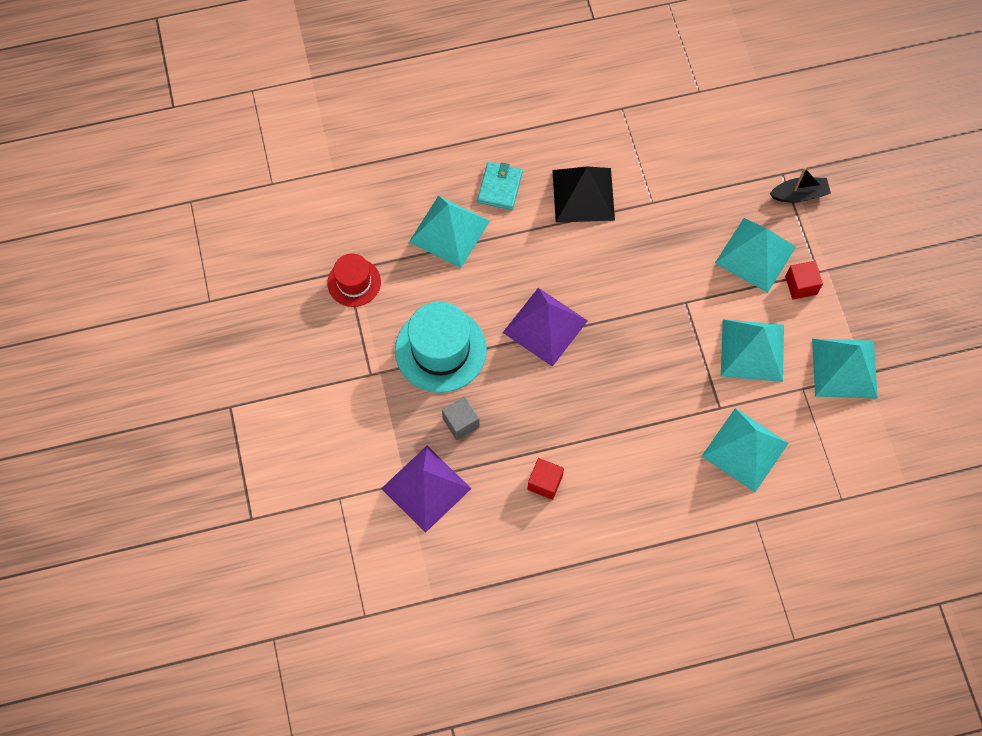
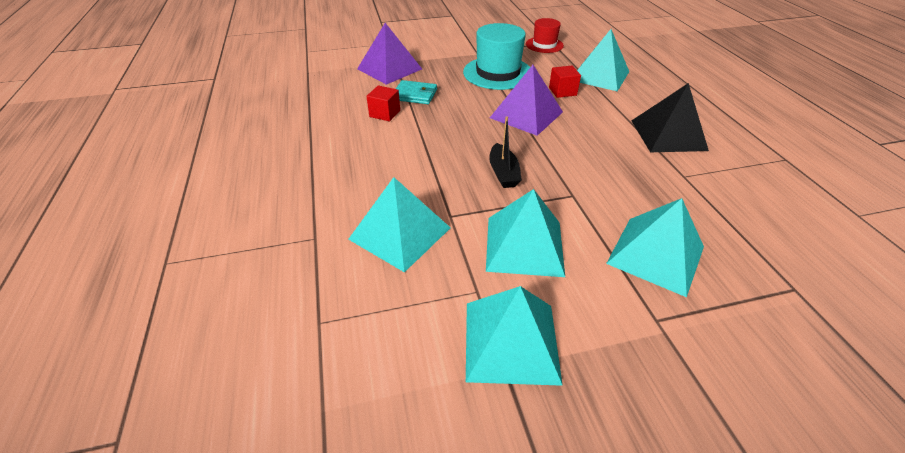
camera: 90 degrees right, 25 degrees down
grey cube [442,397,480,440] -> none
turquoise wallet [477,162,523,210] -> turquoise wallet moved to [396,80,437,104]
black boat [770,168,831,203] -> black boat moved to [489,116,522,188]
red cube [785,261,823,300] -> red cube moved to [549,66,581,98]

